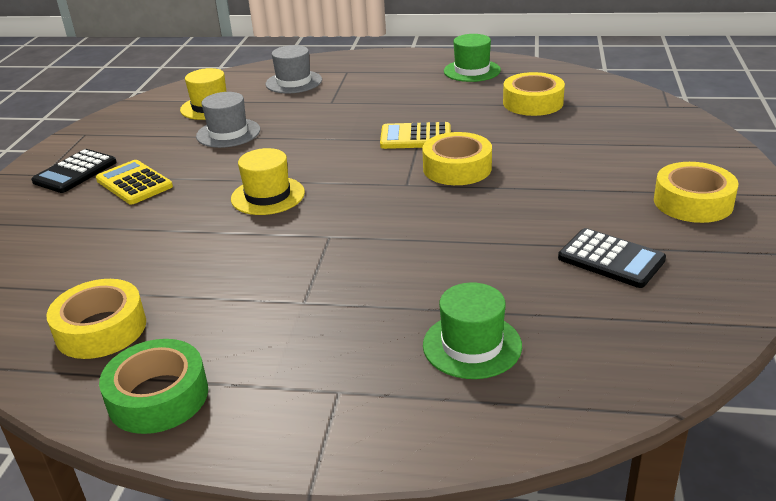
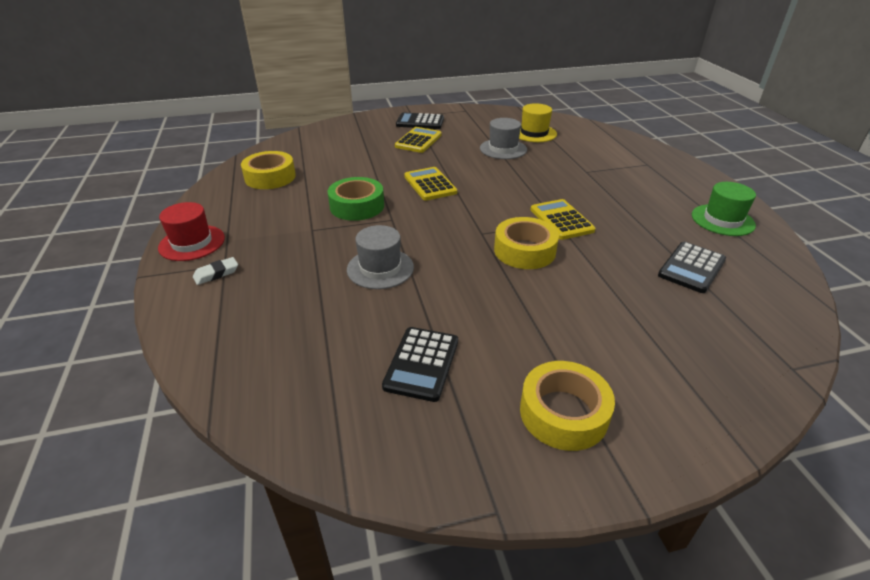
camera: 65 degrees right, 5 degrees up
green tape [99,339,208,434] -> green tape moved to [327,177,384,221]
yellow hat [231,148,305,215] -> yellow calculator [404,167,457,201]
grey hat [265,45,322,93] -> grey hat moved to [347,225,414,289]
green hat [423,283,522,379] -> none
yellow tape [503,72,565,116] -> black calculator [658,242,726,293]
none -> red hat [158,202,225,261]
none -> white eraser [193,257,238,285]

